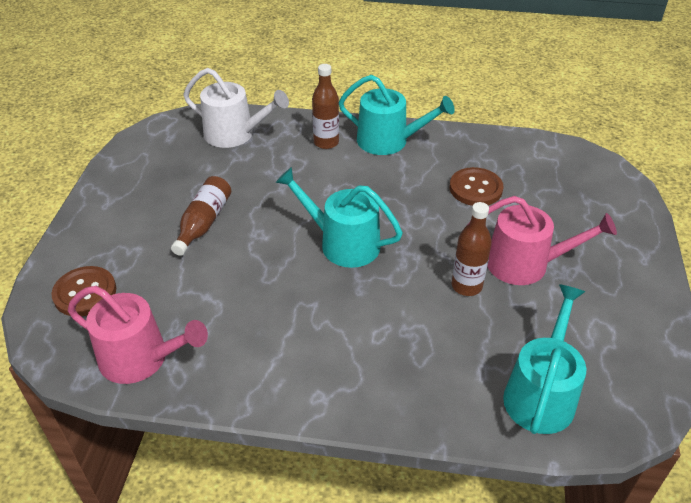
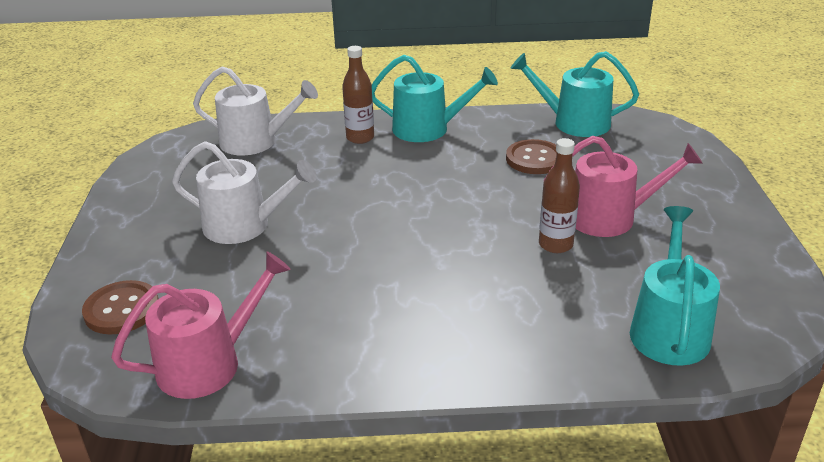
camera: 10 degrees left, 10 degrees down
pink watering can [68,286,208,384] -> pink watering can turned 45 degrees counterclockwise [111,251,291,399]
brown bottle [171,176,231,256] -> white watering can [172,141,316,244]
turquoise watering can [276,167,403,268] -> turquoise watering can moved to [510,51,639,137]

